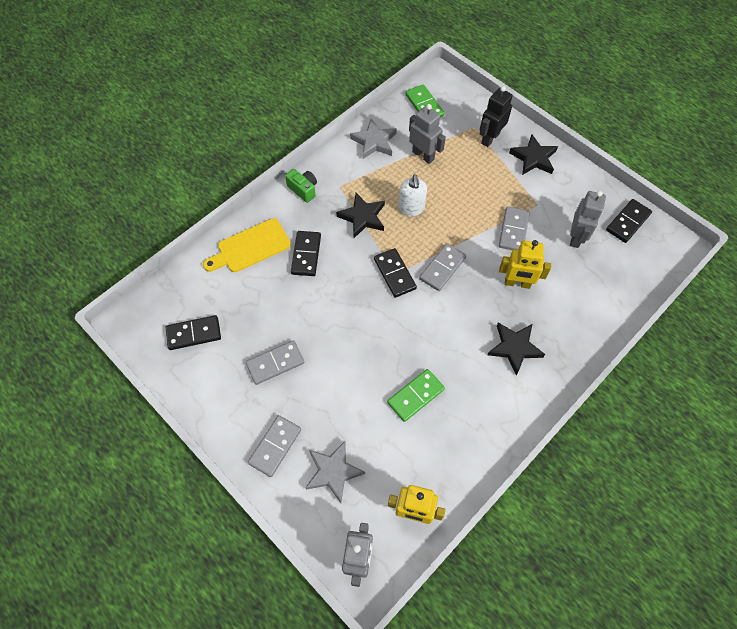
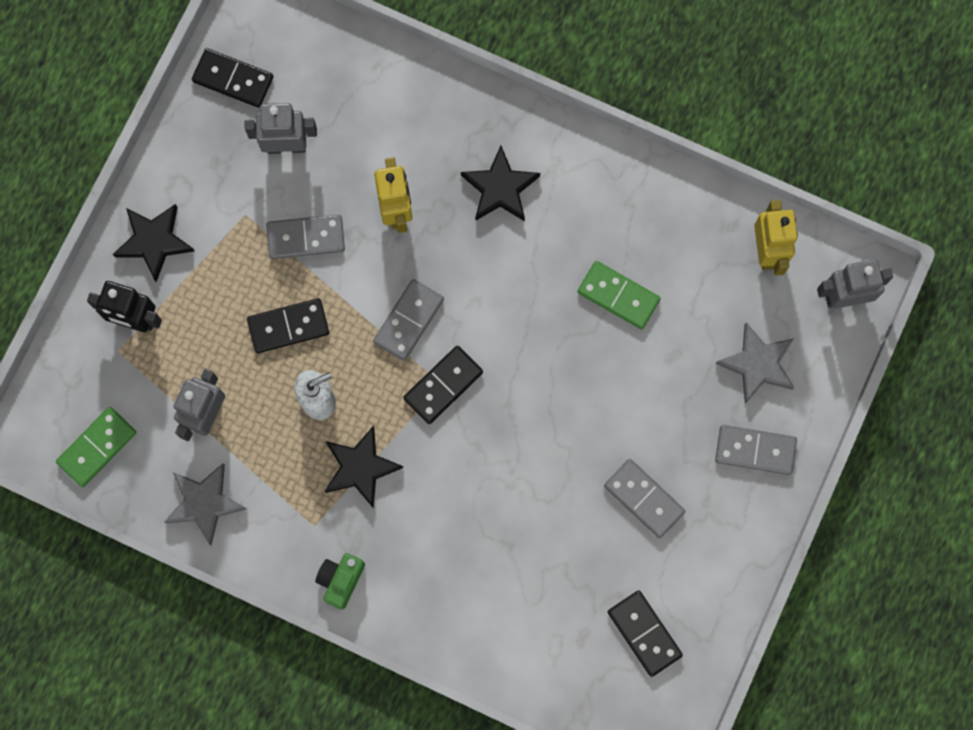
camera: 110 degrees left, 15 degrees up
yellow cutting board [203,218,291,272] -> none
black domino [291,231,321,276] -> black domino moved to [247,298,329,353]
grey domino [419,243,466,291] -> grey domino turned 75 degrees counterclockwise [373,279,444,361]

